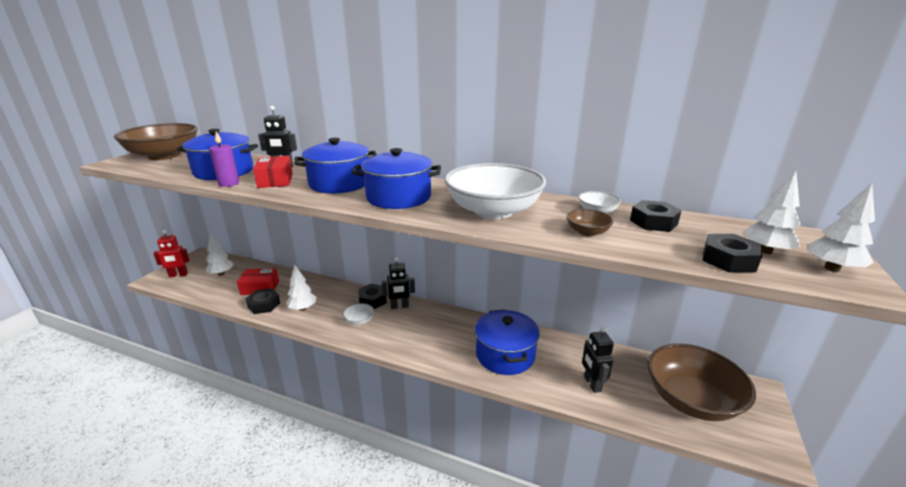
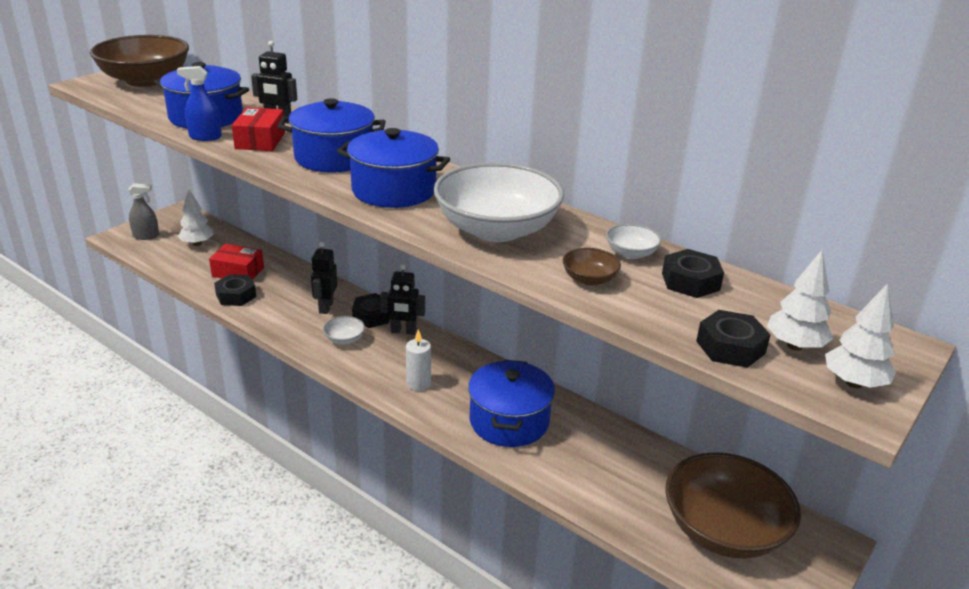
camera: 15 degrees right, 5 degrees up
red robot [153,230,190,277] -> grey spray bottle [128,183,159,240]
purple candle [209,132,239,187] -> blue spray bottle [177,66,222,141]
white tree [286,264,317,311] -> none
black robot [582,327,614,393] -> black robot moved to [311,242,337,314]
none -> white candle [406,329,431,391]

